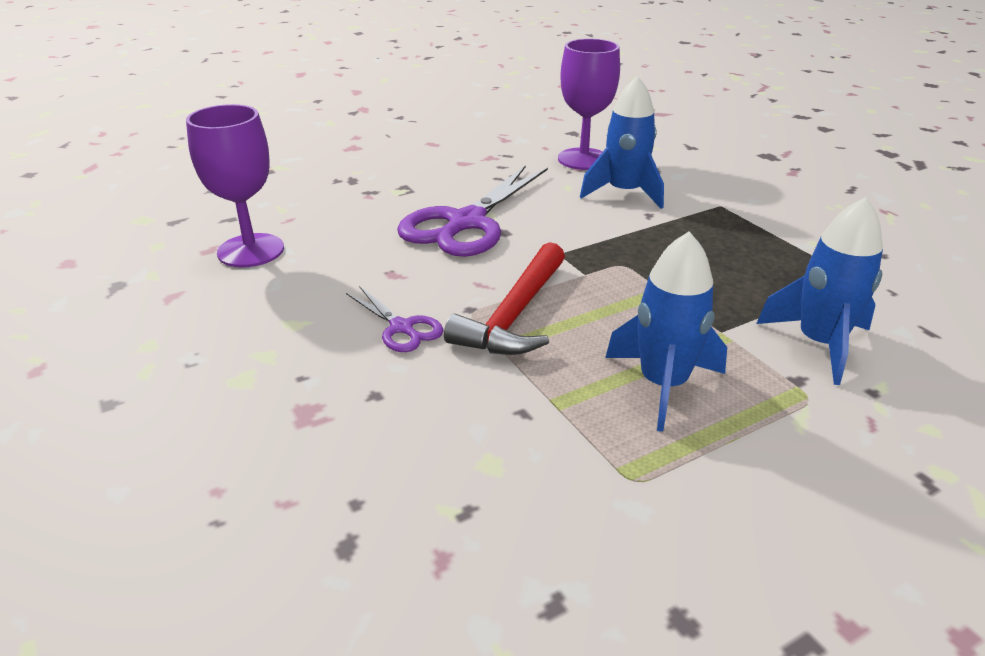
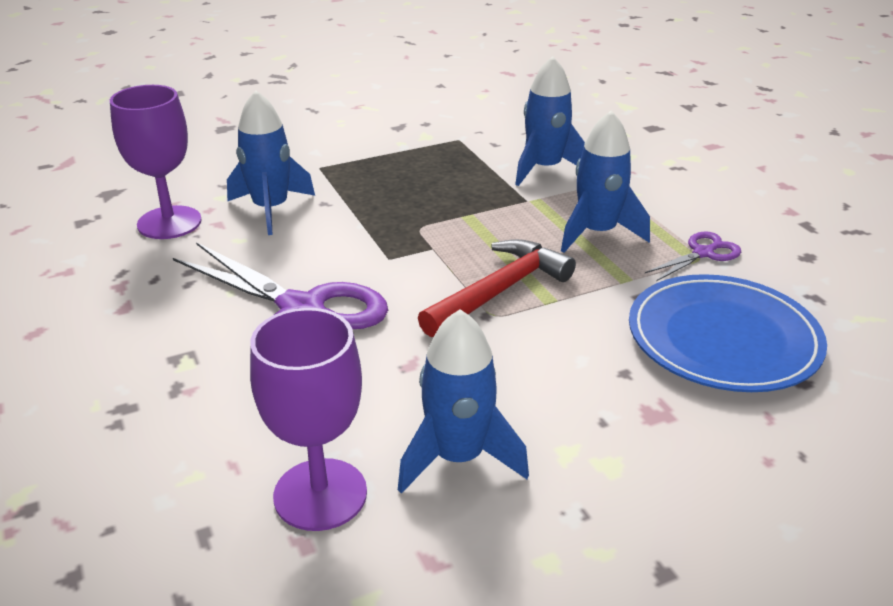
camera: 85 degrees left, 0 degrees up
purple scissors [346,286,444,352] -> purple scissors moved to [645,231,741,281]
red hammer [444,242,565,355] -> red hammer turned 75 degrees counterclockwise [418,239,576,337]
none -> blue rocket [398,309,529,494]
none -> blue plate [629,274,827,392]

